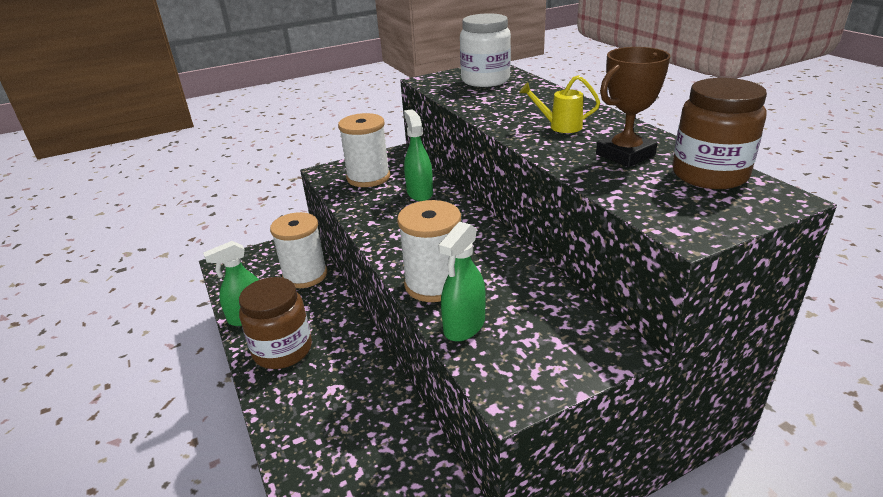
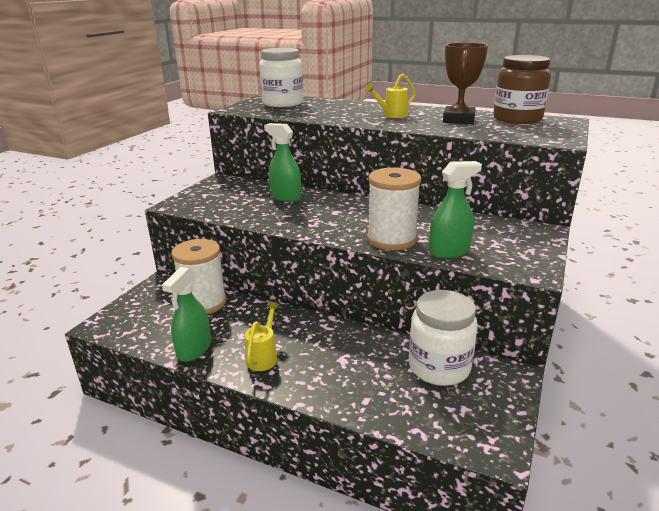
camera: 40 degrees left, 5 degrees down
brown jar [239,277,312,369] -> yellow watering can [245,302,279,371]
white spool [338,113,390,187] -> none
green spray bottle [438,222,486,342] -> green spray bottle turned 105 degrees counterclockwise [429,161,482,259]
none -> white jar [409,290,478,386]

